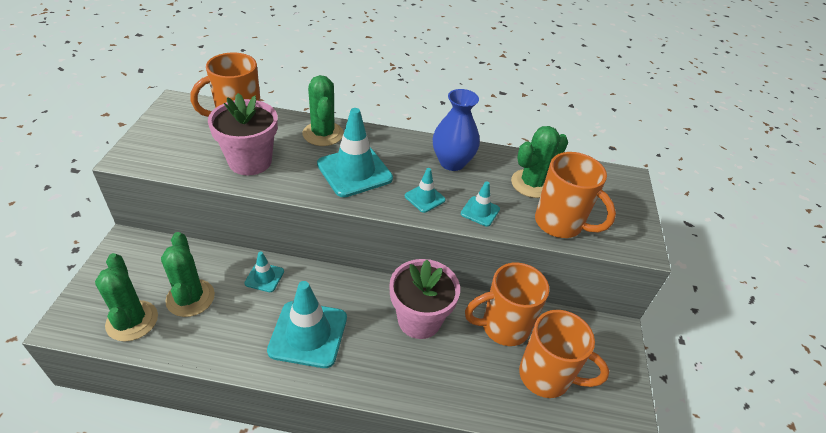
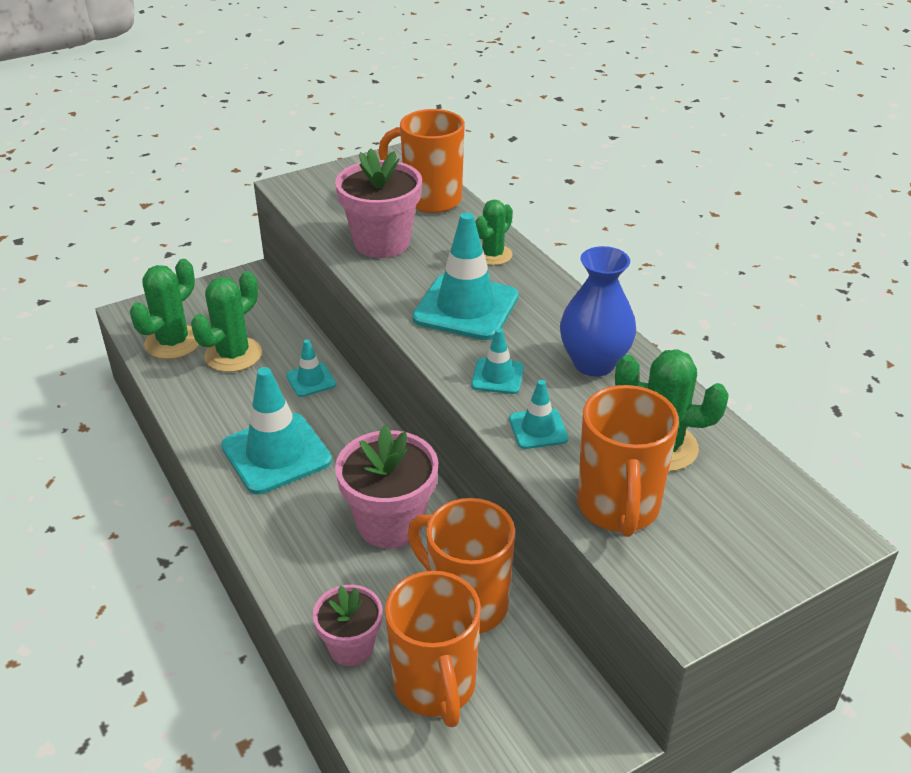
camera: 55 degrees right, 5 degrees down
green cactus [303,75,344,146] -> green cactus [475,200,513,265], size x0.66
none -> pink flower pot [313,585,382,666]

